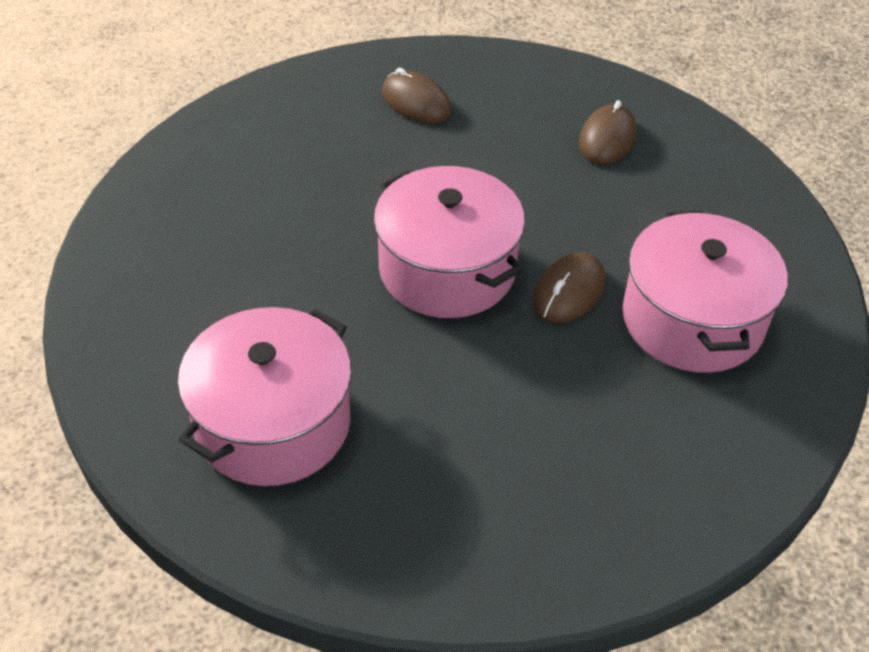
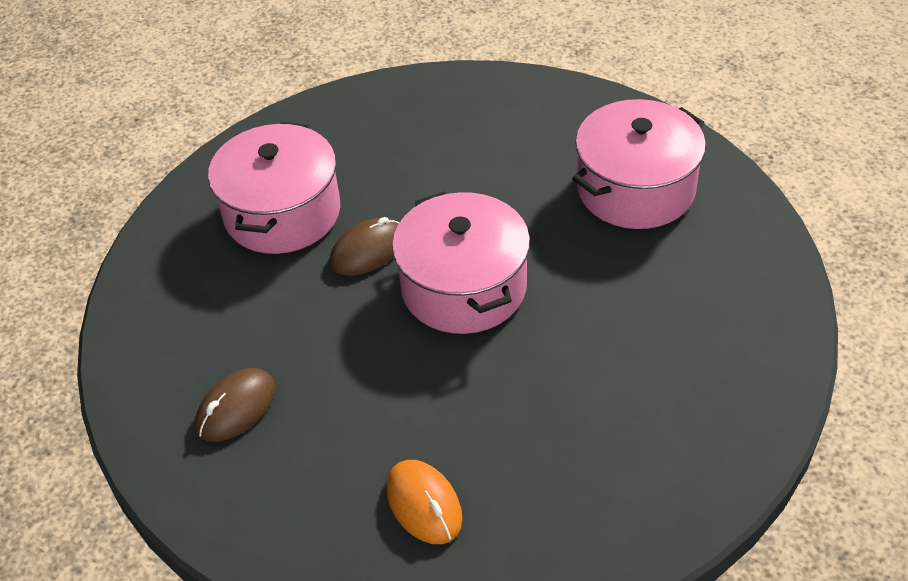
camera: 160 degrees left, 0 degrees up
brown mouse [382,68,452,124] -> orange mouse [386,460,463,544]

